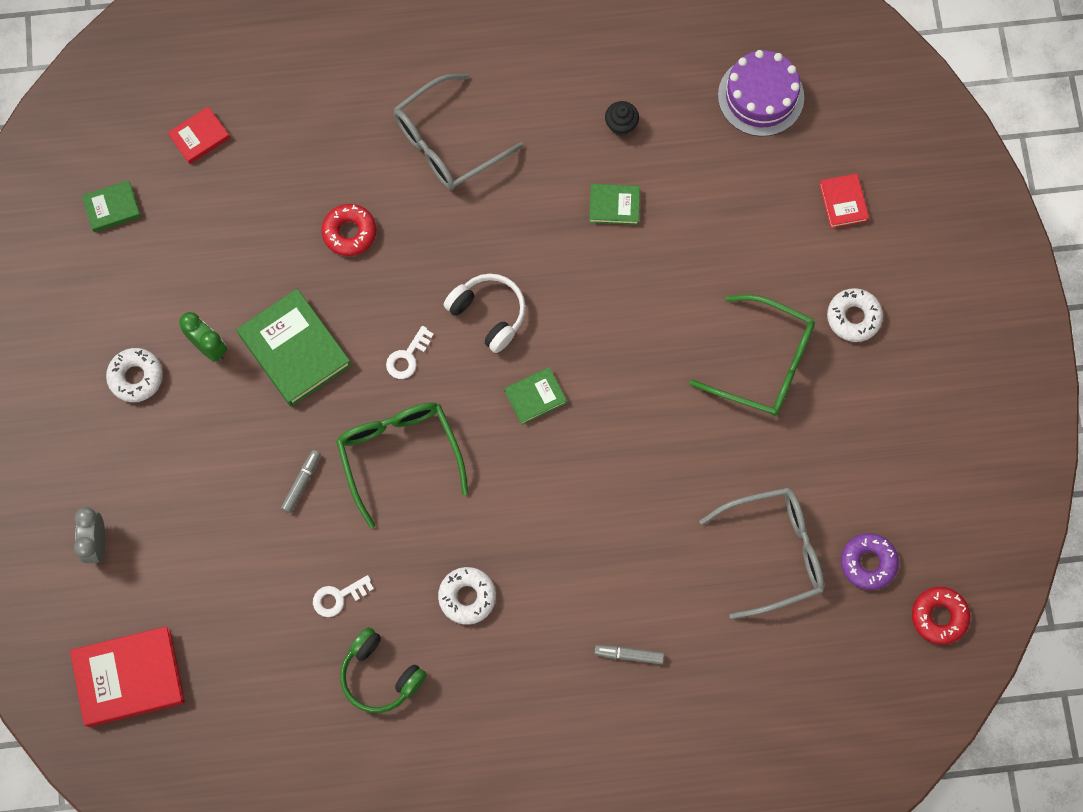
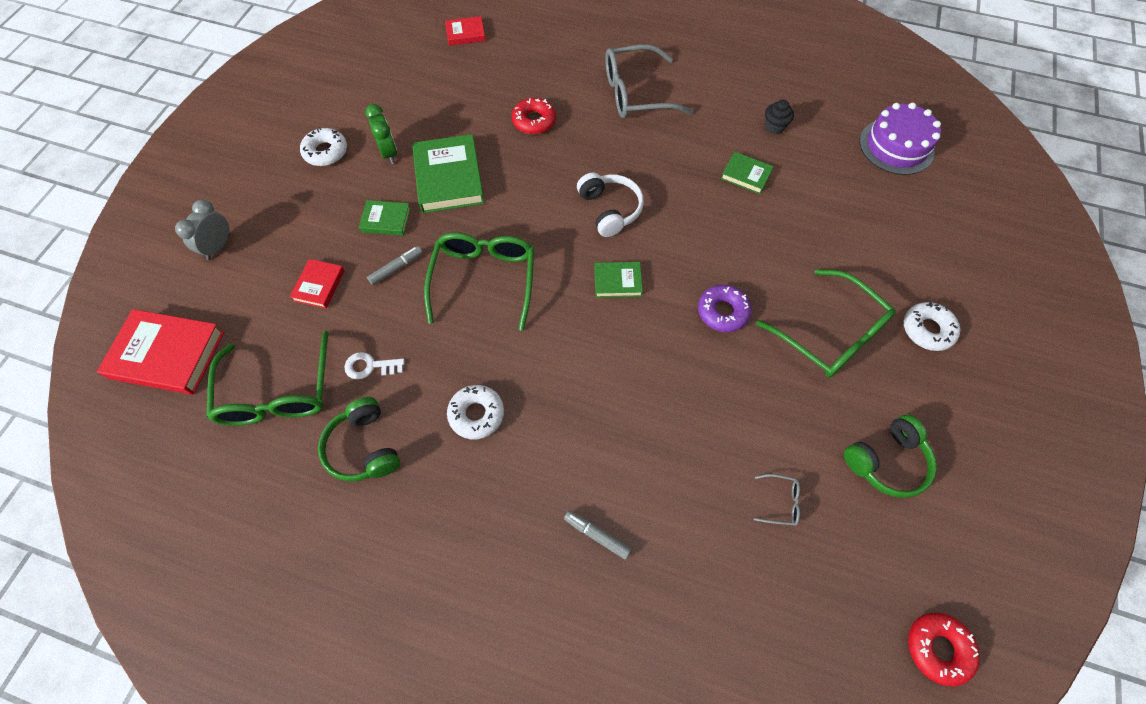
camera: 25 degrees right, 10 degrees down
green book [82,180,141,232] -> green book moved to [359,200,411,236]
white key [386,326,434,379] -> none
grey glasses [699,487,825,619] -> grey glasses [754,474,800,526], size x0.40
red book [819,174,869,228] -> red book moved to [290,259,345,308]
purple donut [841,533,899,590] -> purple donut moved to [698,285,751,332]
none -> green glasses [206,330,329,426]
none -> green headphones [844,415,937,498]

